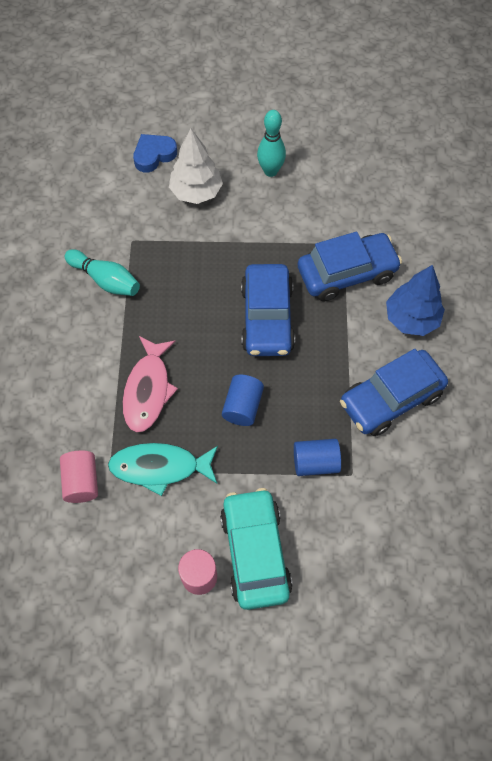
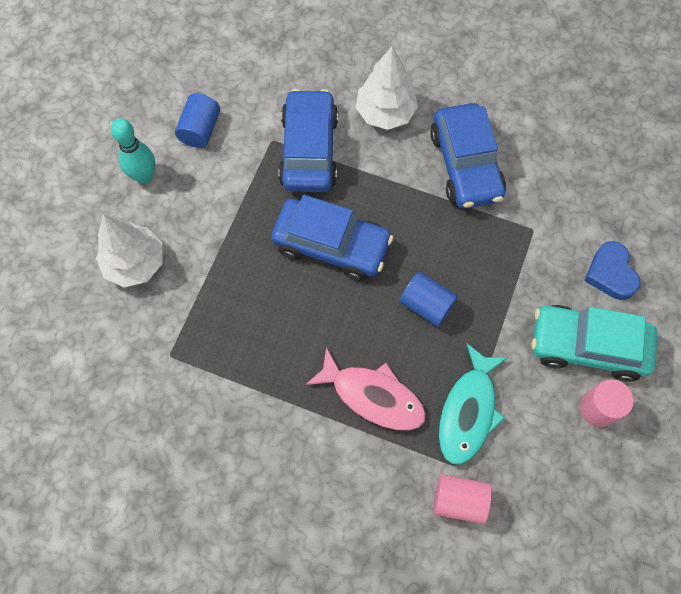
camera: 70 degrees left, 5 degrees up
turquoise bowling pin [65,249,140,296] -> none
blue heart [133,134,177,172] -> blue heart moved to [584,241,641,300]
blue cylinder [294,439,341,476] -> blue cylinder moved to [175,93,220,148]
blue tree [386,265,445,336] -> white tree [356,47,418,130]

